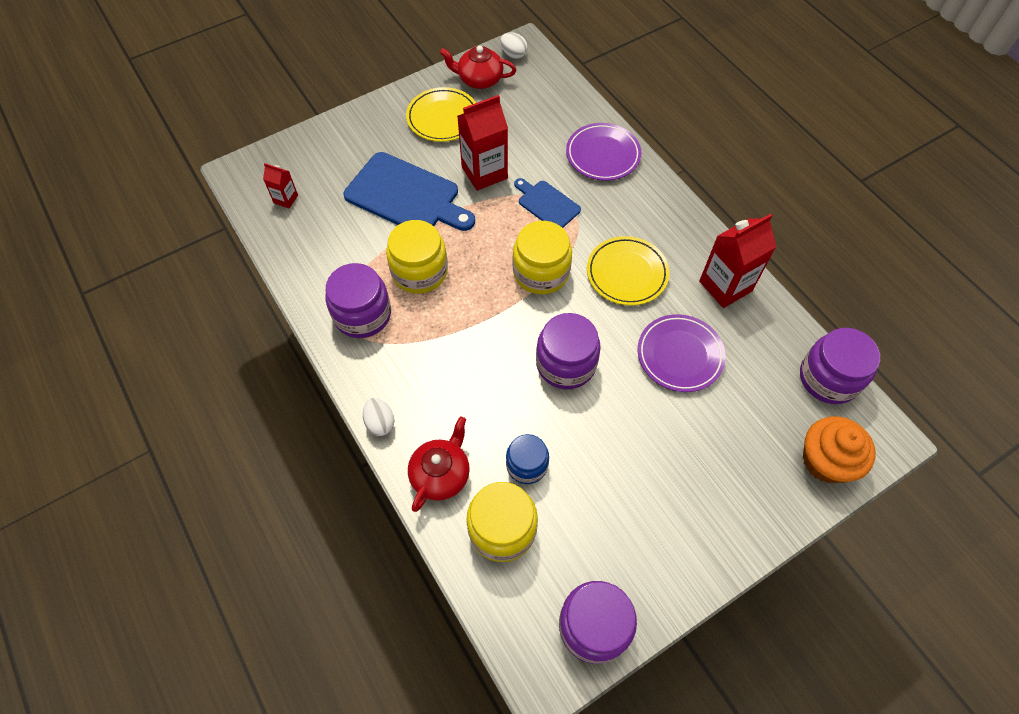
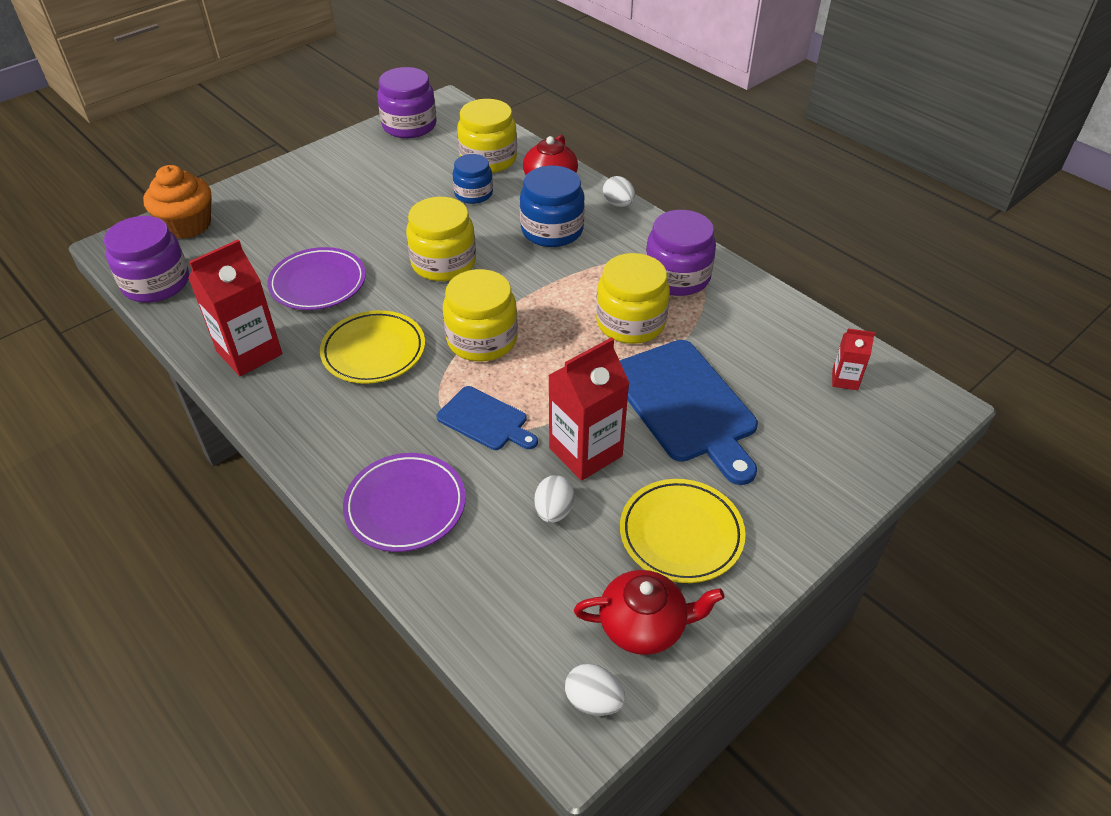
camera: 170 degrees right, 15 degrees down
blue cutting board [344,152,475,231] -> blue cutting board turned 135 degrees counterclockwise [619,340,758,485]
purple jar [536,313,601,389] -> yellow jar [406,197,476,281]
none -> blue jar [520,165,585,247]
none -> white egg [534,475,575,523]

